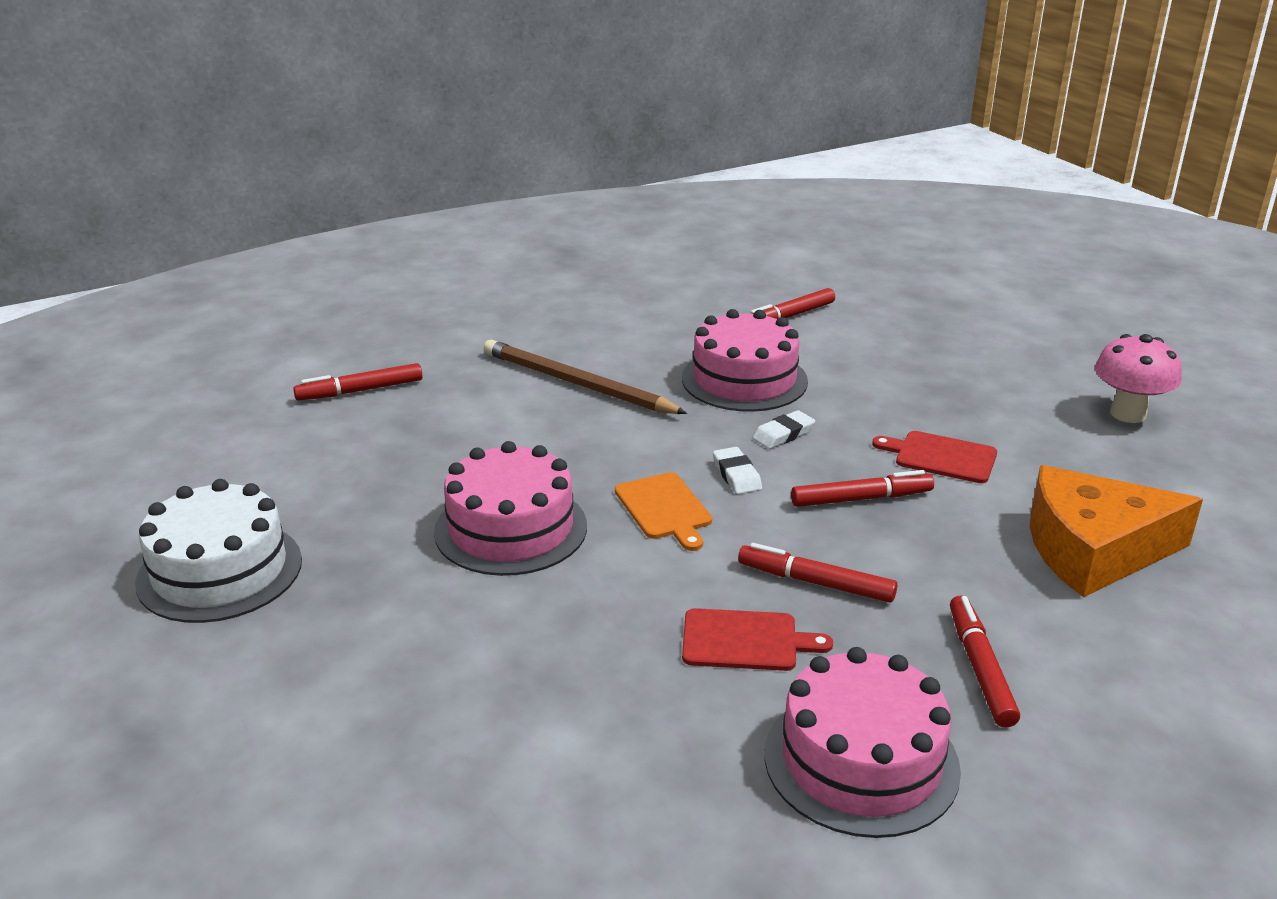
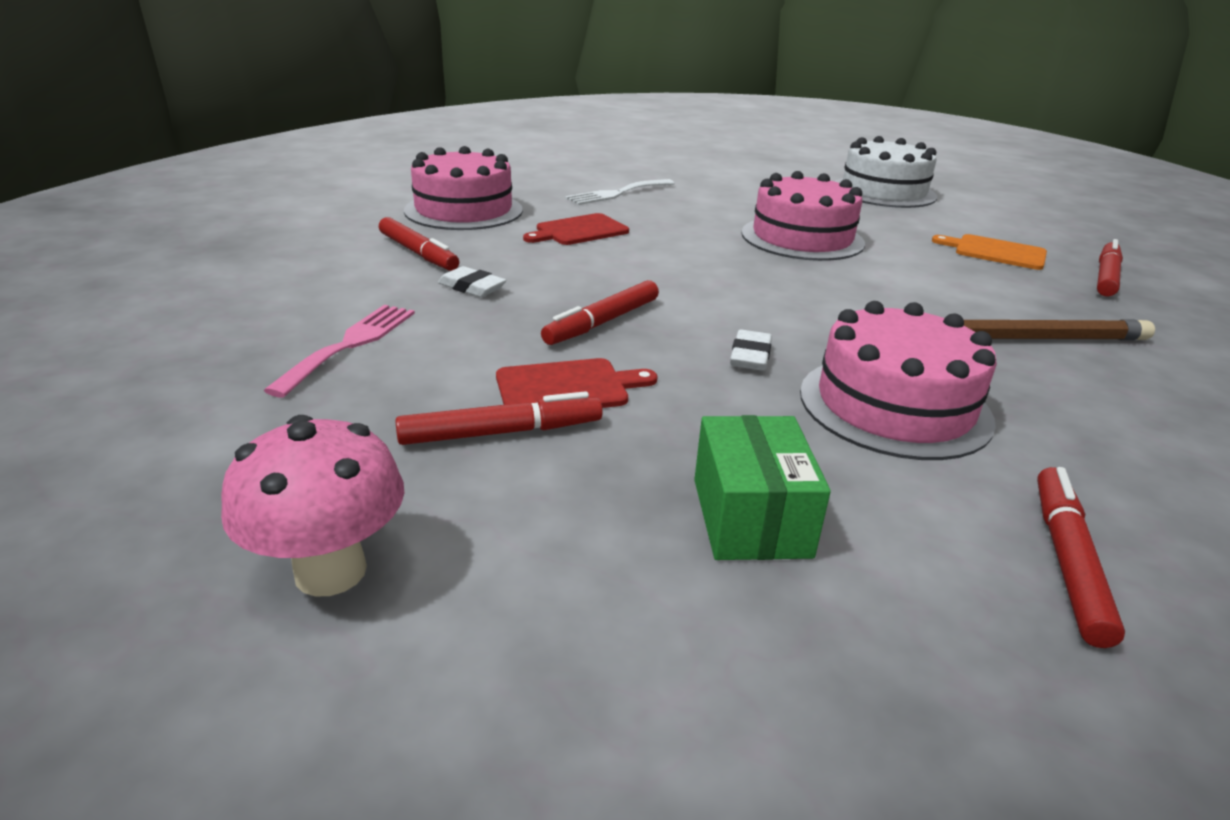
camera: 140 degrees right, 0 degrees up
orange cutting board [615,472,712,551] -> orange cutting board moved to [932,234,1047,270]
white eraser [713,447,762,494] -> white eraser moved to [438,266,506,297]
red marker [738,543,897,603] -> red marker moved to [395,391,603,445]
orange cheese [1030,465,1203,597] -> pink fork [263,305,415,397]
none -> white fork [565,179,675,205]
none -> green box [694,415,831,560]

